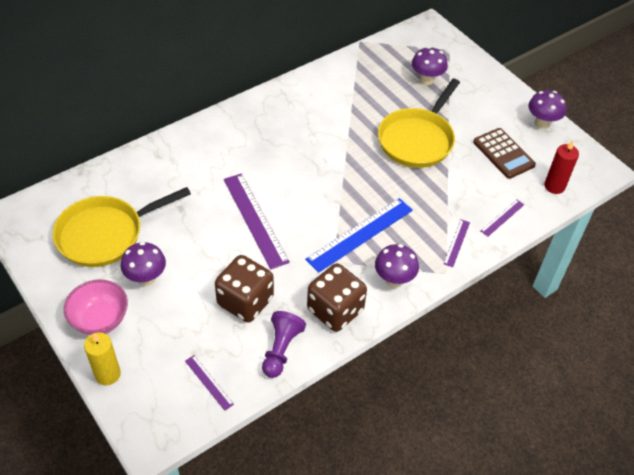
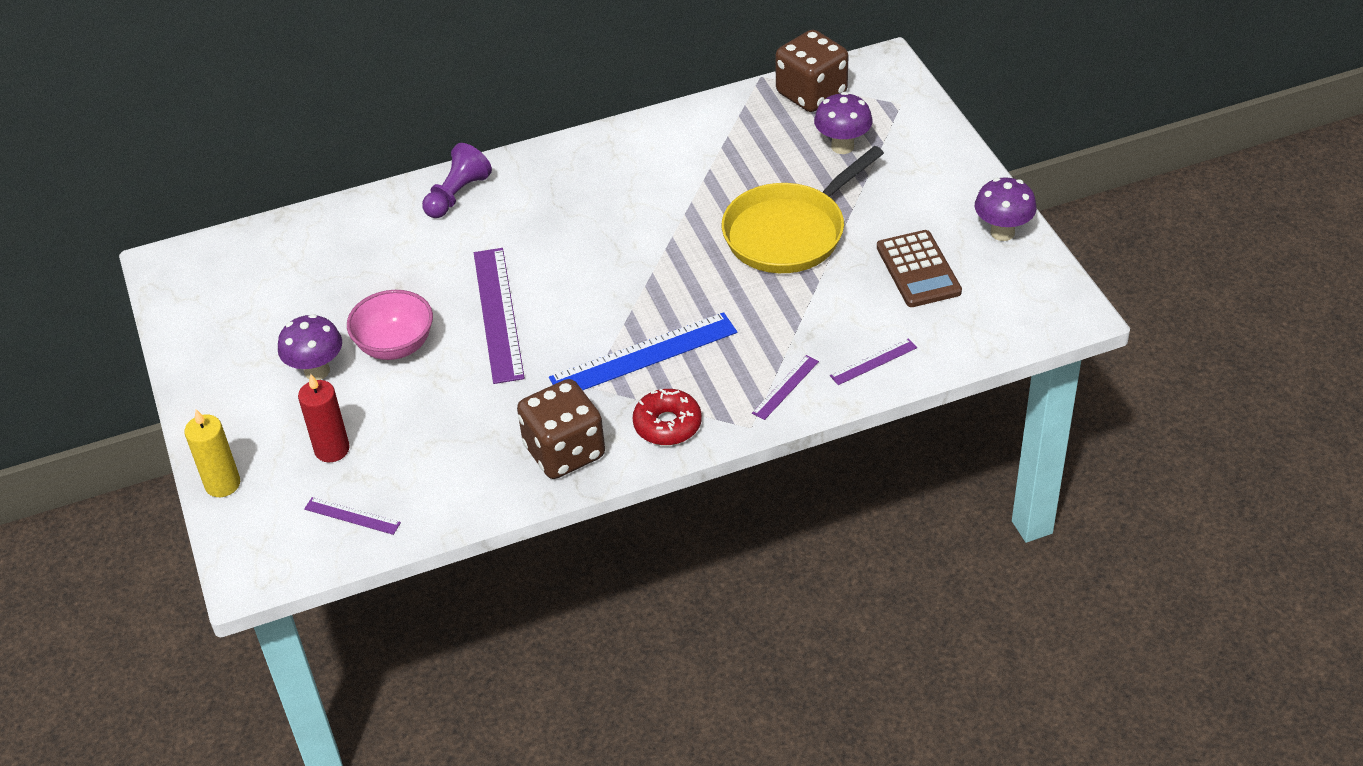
camera: 20 degrees right, 5 degrees down
yellow pan [53,187,191,267] -> none
pink bowl [64,280,128,335] -> pink bowl moved to [347,290,433,360]
purple ruler [185,355,234,411] -> purple ruler turned 45 degrees counterclockwise [304,497,401,535]
brown dice [215,255,274,323] -> brown dice moved to [775,30,848,112]
purple pawn [262,311,306,378] -> purple pawn moved to [422,143,492,218]
purple mushroom [375,244,419,288] -> red donut [633,389,702,445]
red candle [544,140,579,194] -> red candle moved to [298,374,350,462]

